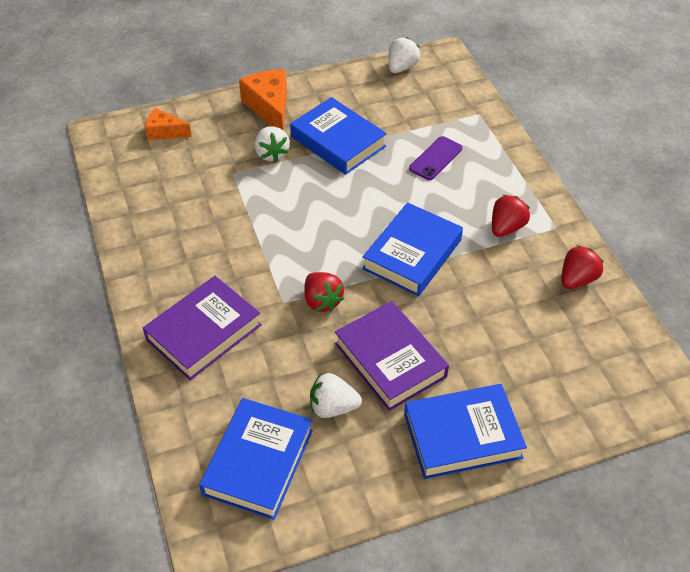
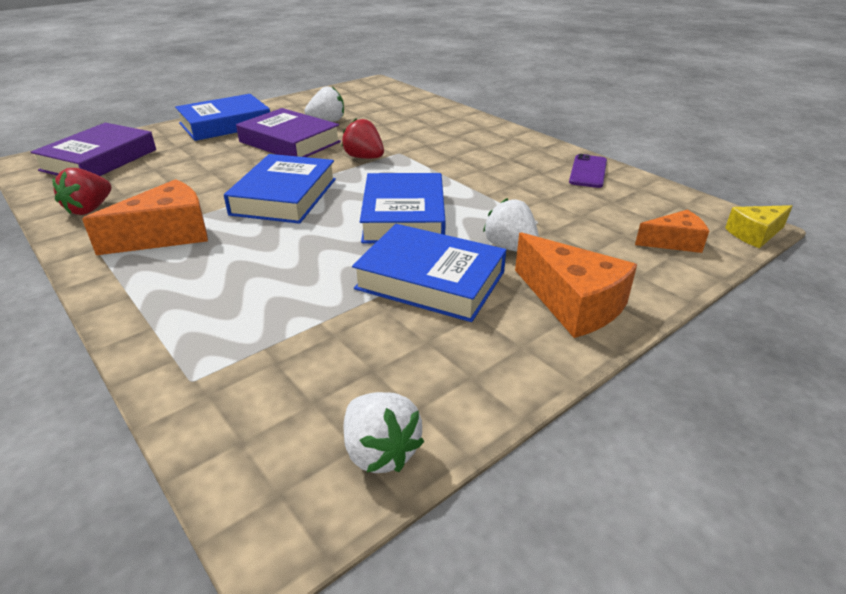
camera: 160 degrees right, 15 degrees down
purple book [143,276,262,380] -> purple book moved to [31,123,156,176]
blue book [199,398,313,520] -> blue book moved to [360,173,446,243]
white strawberry [388,37,420,73] -> white strawberry turned 45 degrees counterclockwise [344,392,424,473]
purple phone [409,136,463,180] -> purple phone moved to [569,154,607,188]
red strawberry [492,195,530,237] -> orange cheese [82,179,208,255]
none -> yellow cheese [725,205,793,248]

